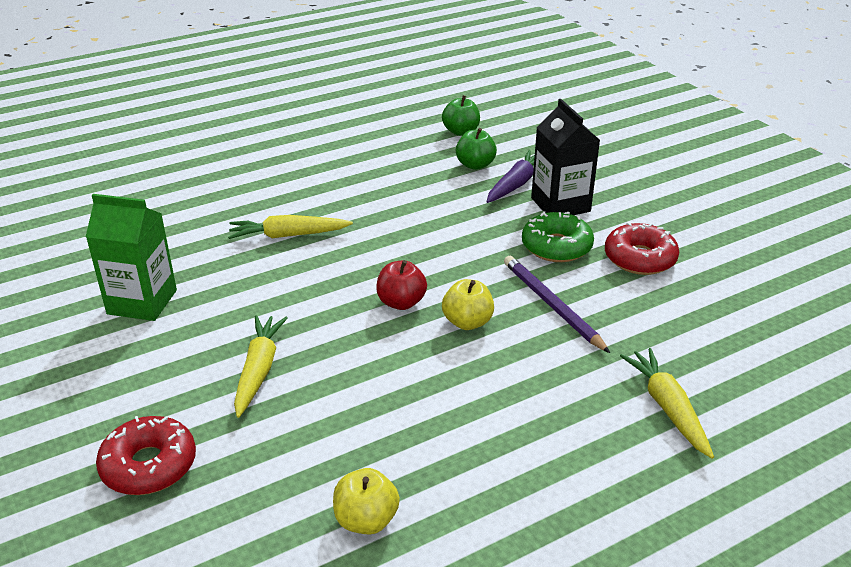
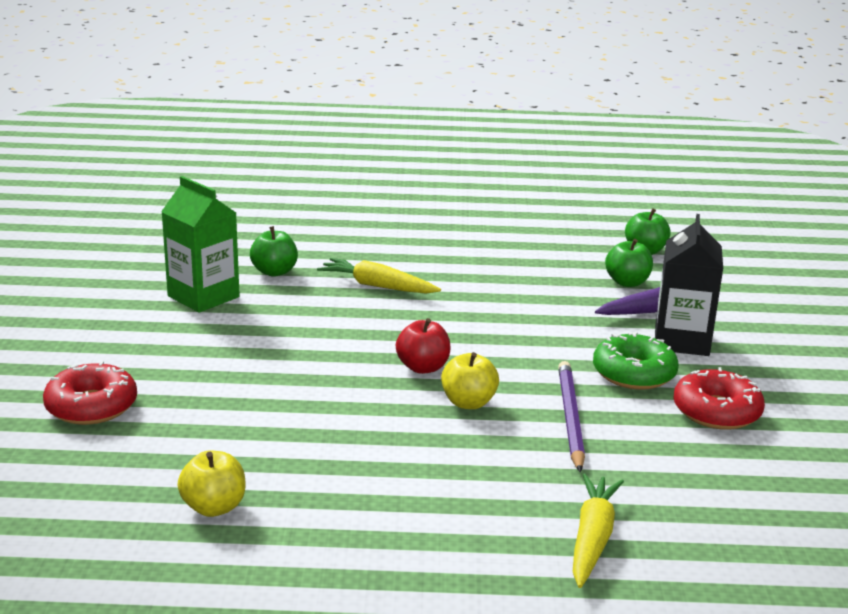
camera: 30 degrees right, 10 degrees down
yellow carrot [234,315,288,418] -> none
none -> green apple [250,226,298,277]

